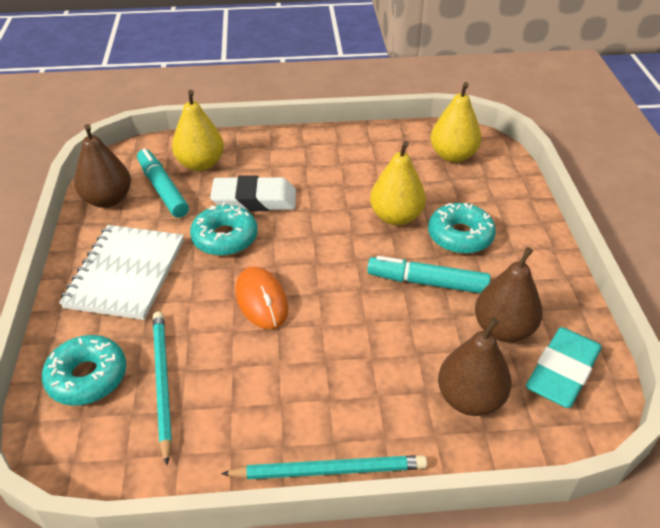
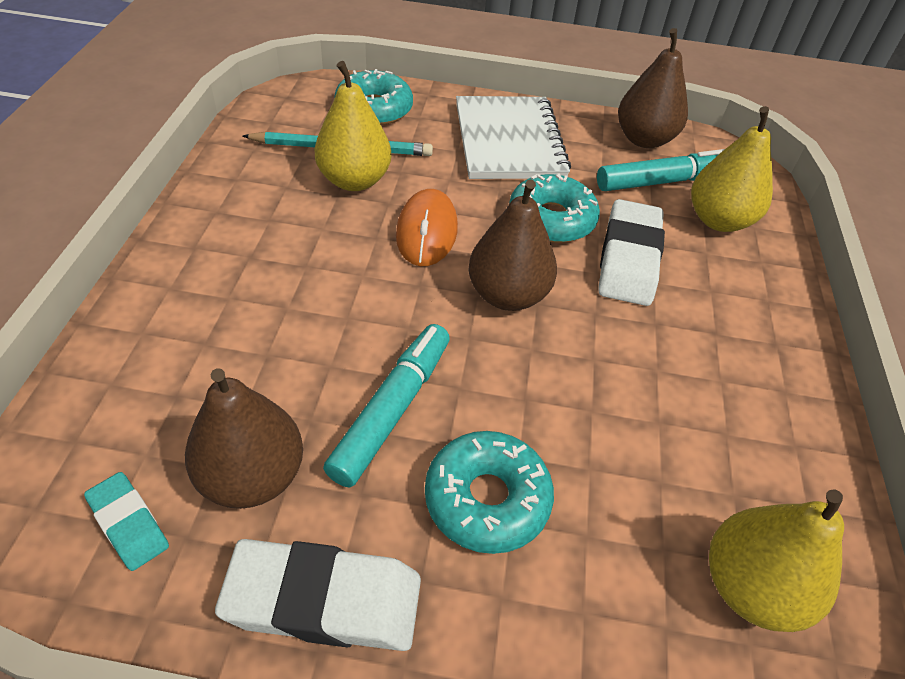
camera: 100 degrees right, 5 degrees up
white notebook [59,225,184,320] -> white notebook turned 60 degrees clockwise [456,96,571,179]
turquoise pencil [221,455,427,480] -> none
orange mouse [235,266,288,329] -> orange mouse turned 75 degrees counterclockwise [396,189,458,266]
yellow pear [370,141,426,226] -> yellow pear moved to [314,61,392,191]
brown pear [438,318,512,416] -> brown pear moved to [468,179,557,311]
turquoise eraser [526,327,601,408] -> turquoise eraser [84,472,169,571], size x0.55
none -> white eraser [215,539,421,651]

